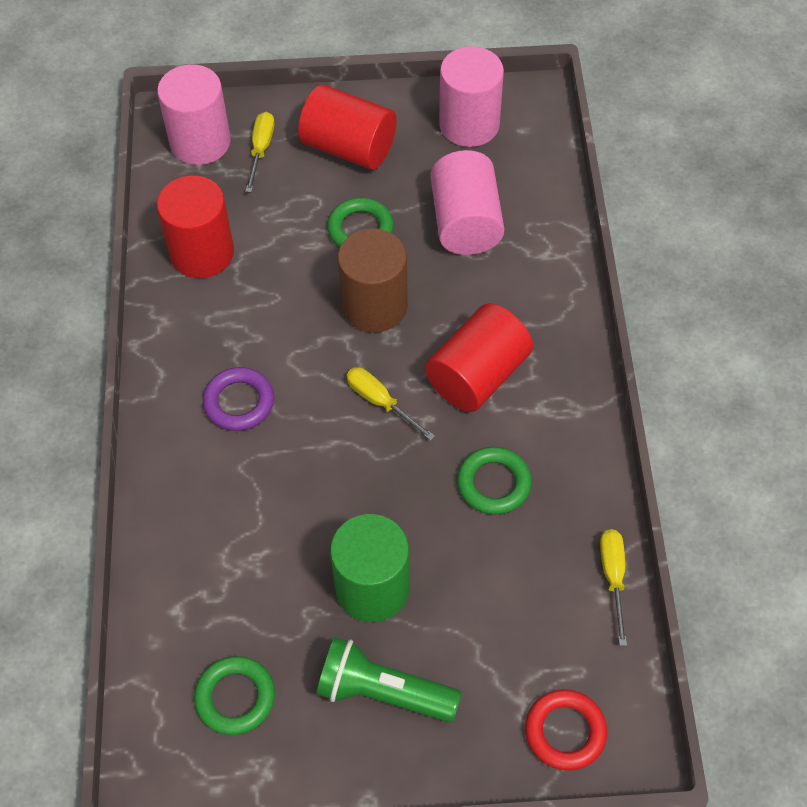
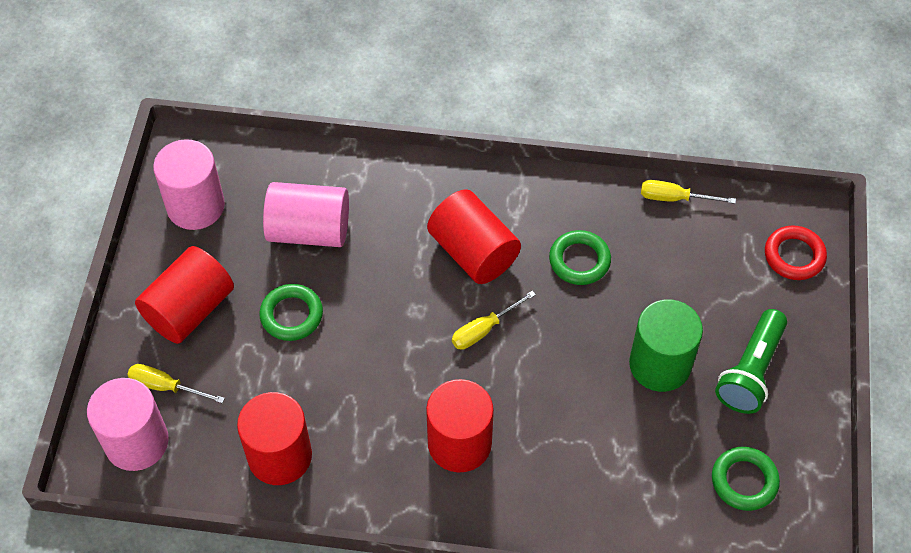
camera: 80 degrees left, 0 degrees up
purple ring [203,367,274,431] -> red cylinder [426,379,494,472]
brown cylinder [338,229,408,333] -> none

